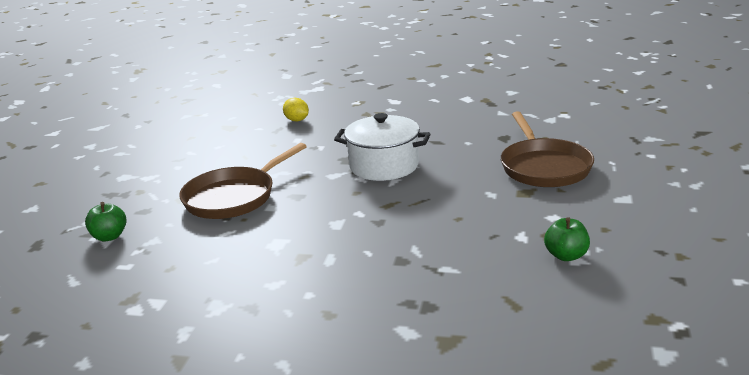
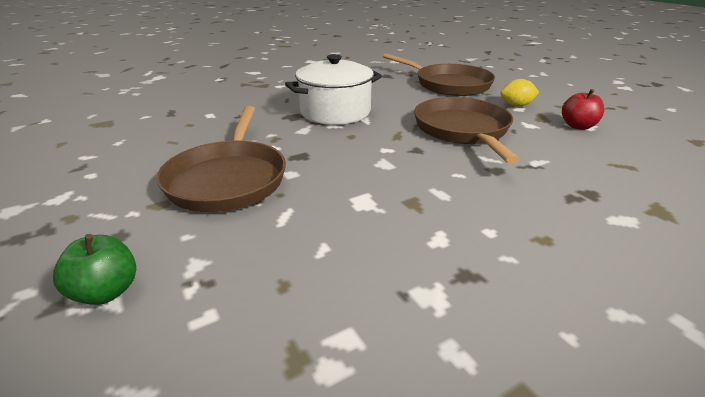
camera: 45 degrees left, 5 degrees up
yellow lemon [283,98,309,121] -> yellow lemon moved to [500,79,539,107]
green apple [544,217,590,261] -> red apple [562,89,604,130]
none -> brown pan [414,97,520,164]

